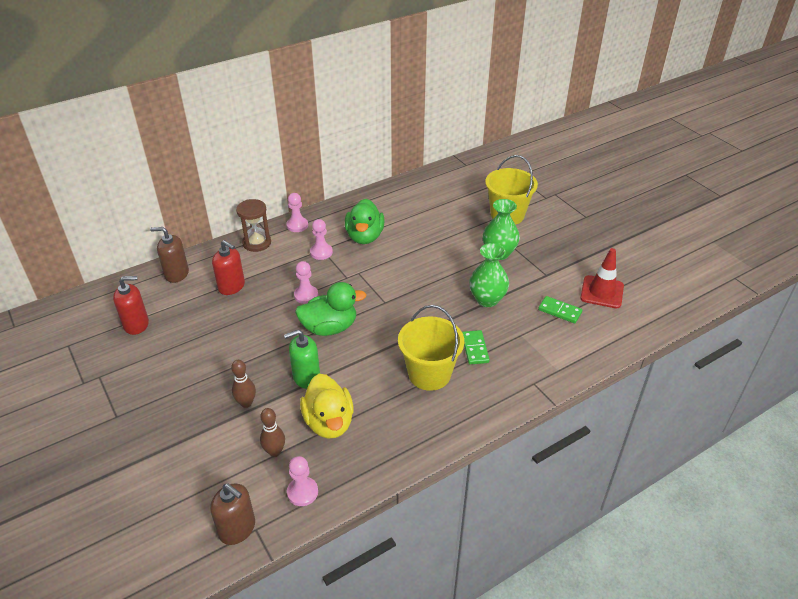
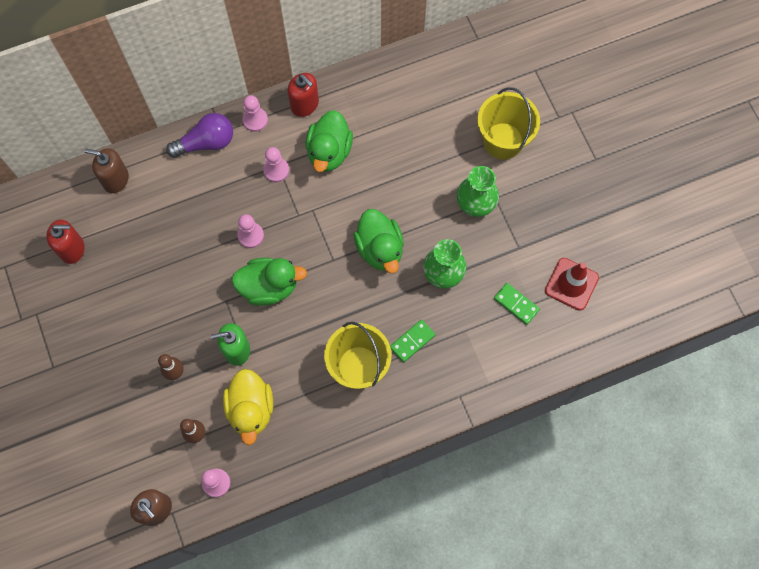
camera: 10 degrees right, 30 degrees up
red soap dispenser [212,240,245,295] -> red soap dispenser moved to [288,73,319,117]
brown hourglass [236,199,271,252] -> purple light bulb [166,113,233,158]
green domino [462,330,490,364] -> green domino turned 45 degrees clockwise [390,320,436,363]
none -> green duck [354,209,404,273]

